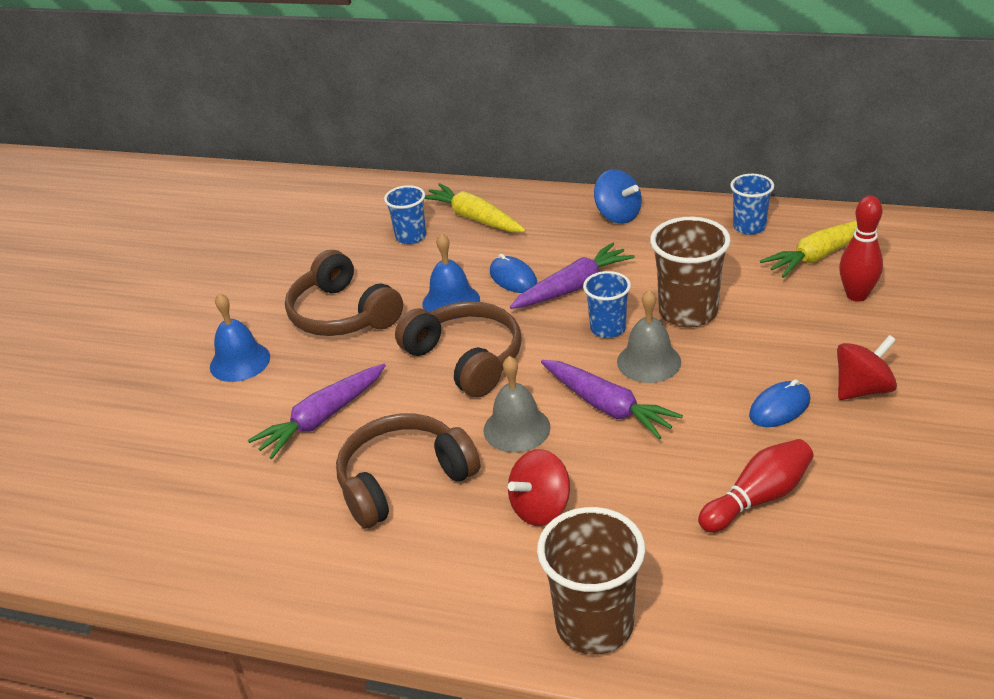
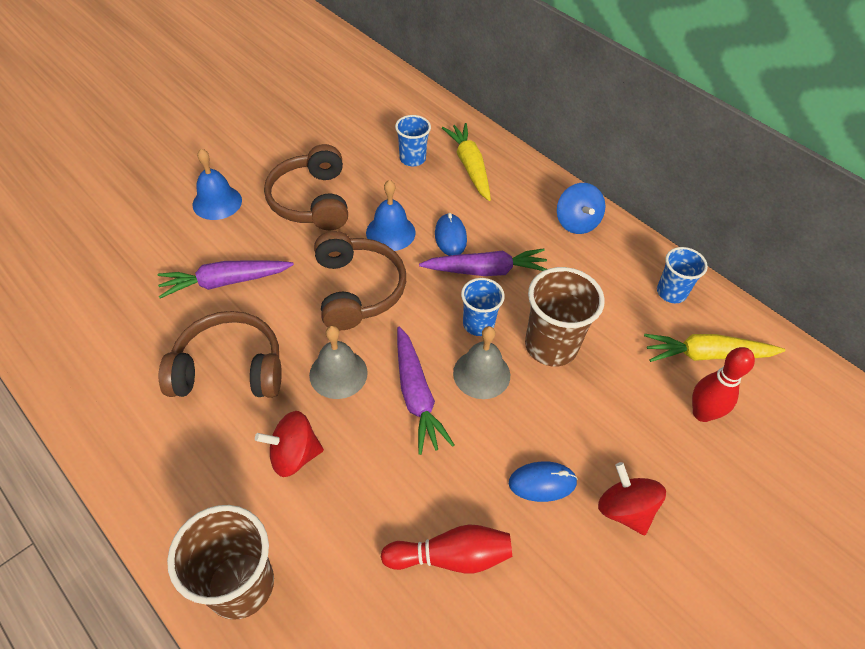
camera: 25 degrees right, 15 degrees up
red spinning top [837,335,897,400] -> red spinning top turned 120 degrees counterclockwise [598,462,666,535]

